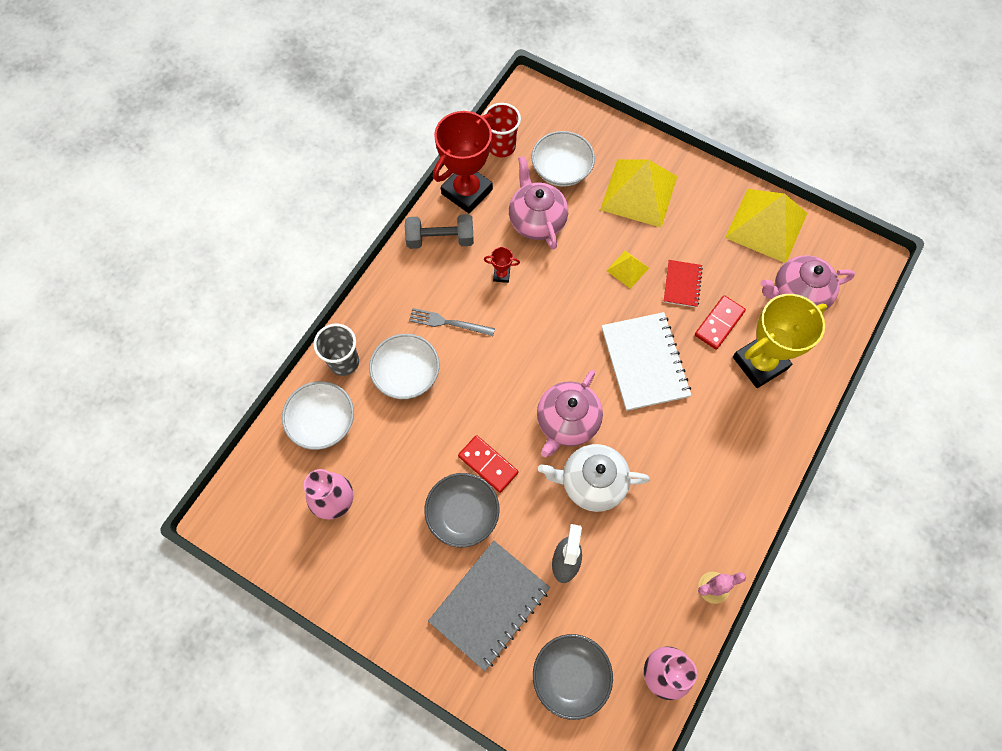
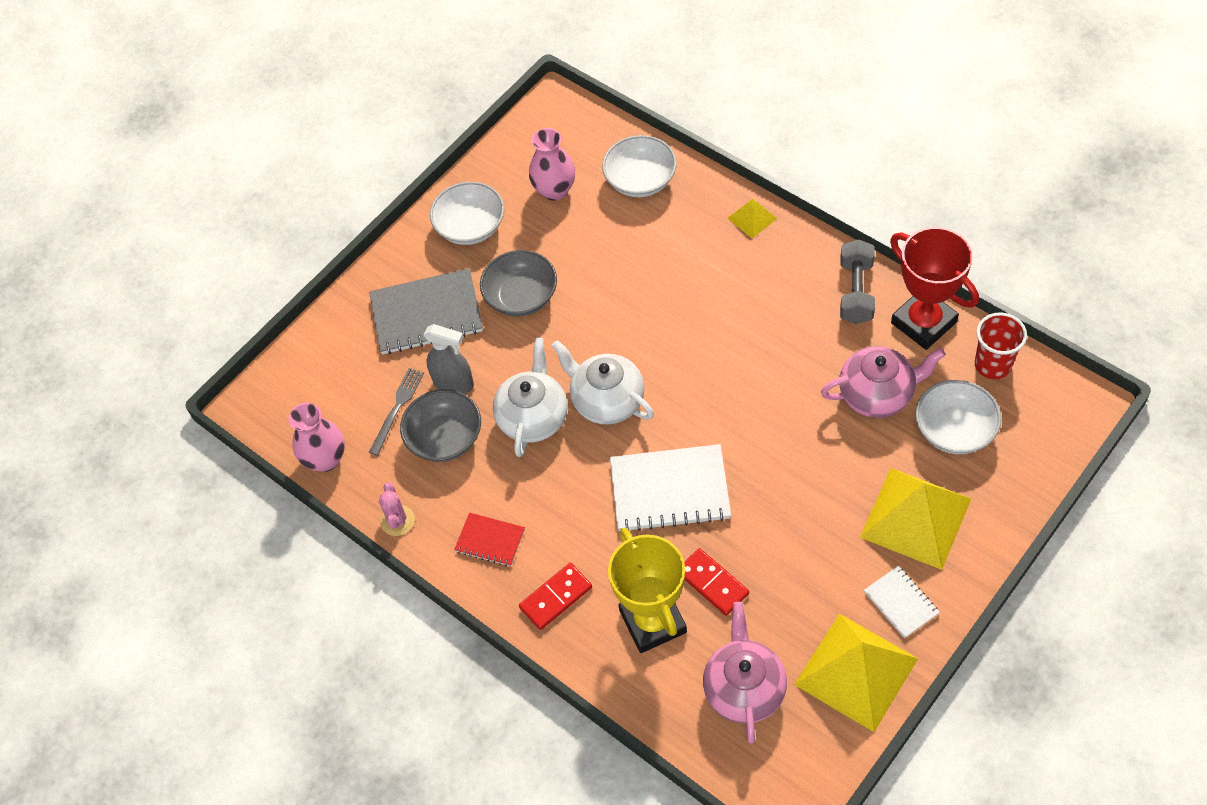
camera: 105 degrees right, 10 degrees down
grey cup [313,324,359,376] -> none
white bowl [369,334,440,399] -> white bowl moved to [430,182,504,245]
grey fork [409,308,495,336] -> grey fork moved to [369,368,424,456]
grey notebook [428,541,550,671] -> grey notebook turned 60 degrees counterclockwise [369,268,483,354]
red domino [458,435,518,493] -> red domino moved to [519,563,592,630]
red trophy [484,247,520,283] -> none
grey bowl [533,634,613,720] -> grey bowl moved to [400,389,481,462]
pink teapot [537,370,603,457] -> white teapot [552,340,654,424]
yellow pyramid [606,251,649,289] -> yellow pyramid moved to [727,199,778,238]
red notebook [663,260,703,308] -> red notebook moved to [454,513,525,566]
none -> white notebook [864,566,940,638]

